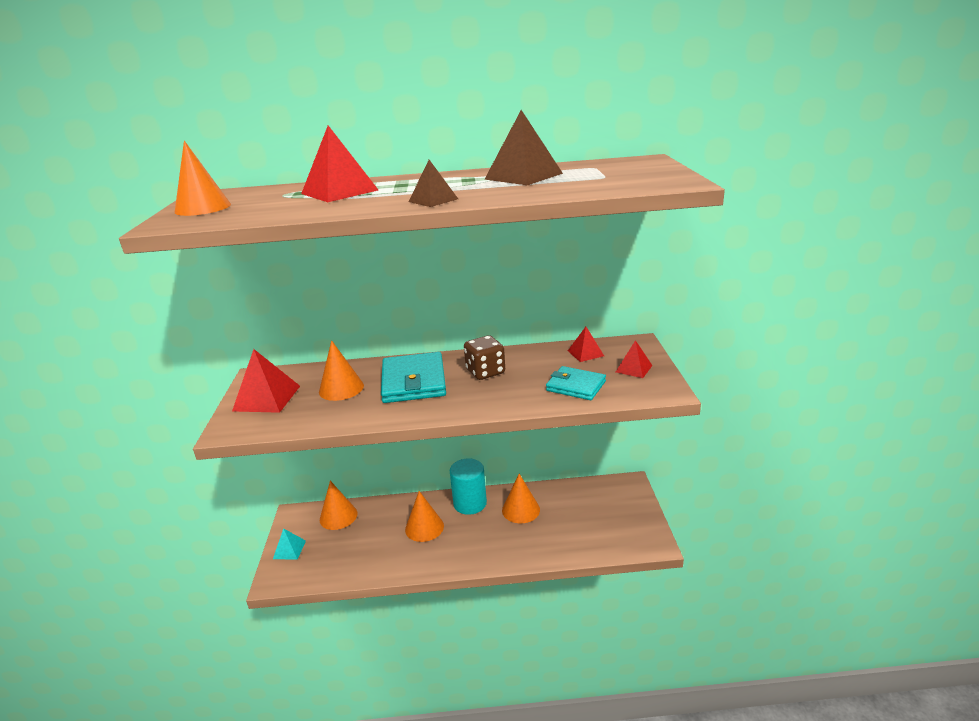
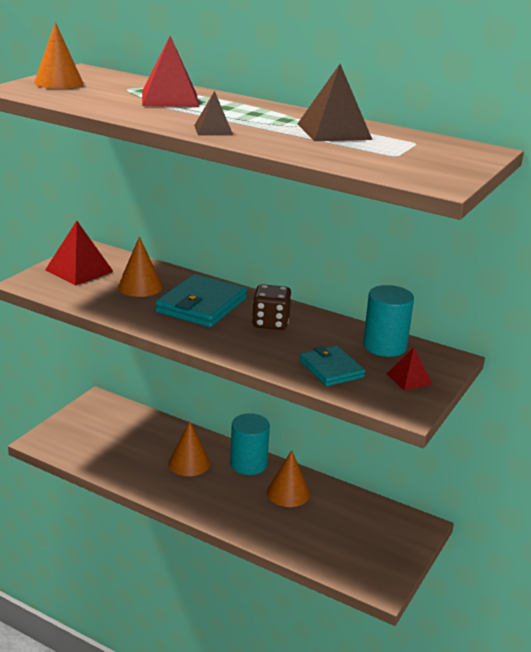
camera: 30 degrees right, 0 degrees up
turquoise pyramid [273,528,306,560] -> none
orange cone [320,481,358,530] -> none
red pyramid [568,327,604,362] -> turquoise cylinder [363,285,414,357]

